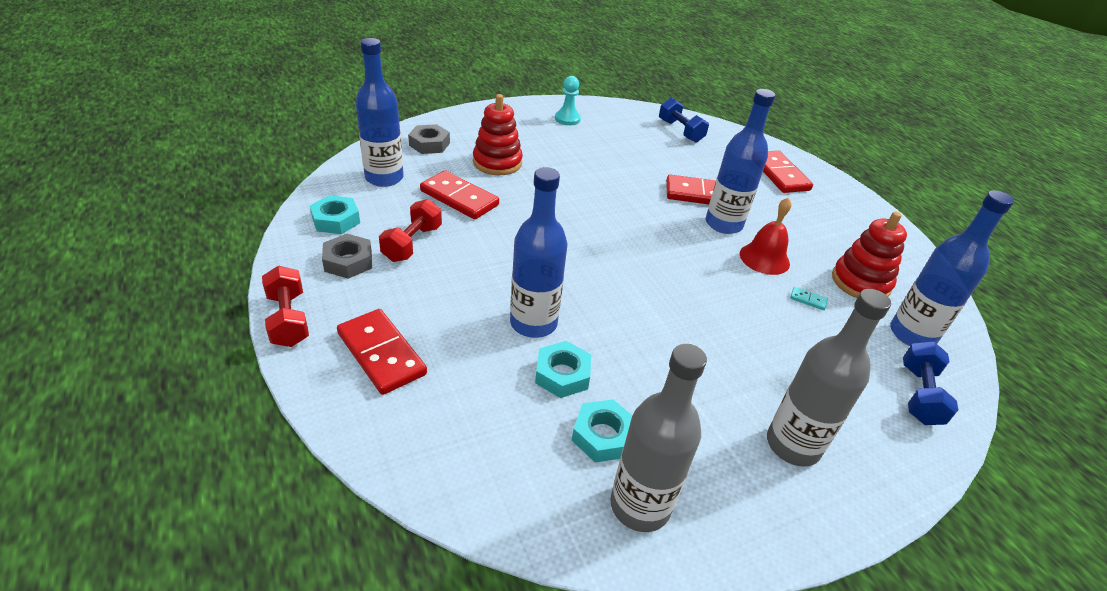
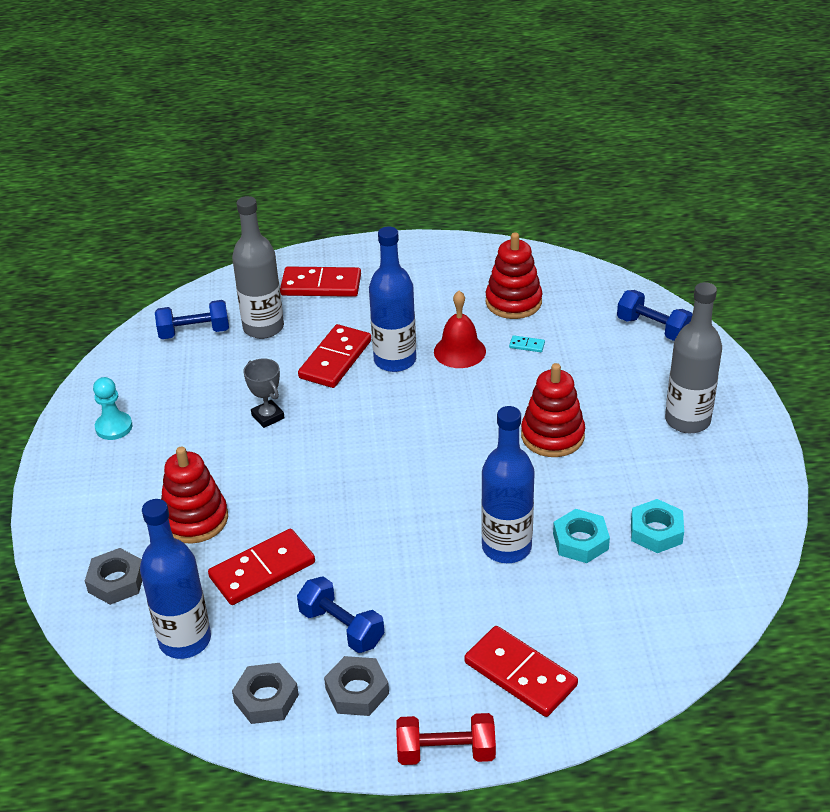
camera: 65 degrees left, 0 degrees up
turquoise nut [310,195,360,234] -> grey nut [232,663,299,724]
red domino [337,309,427,395] -> red domino turned 60 degrees clockwise [464,626,578,717]
red dumbbell [379,199,442,262] -> blue dumbbell [297,577,384,653]
grey bottle [611,344,707,532] -> grey bottle moved to [232,196,284,339]
turquoise domino [790,287,828,310] -> turquoise domino turned 60 degrees clockwise [509,335,545,352]
blue bottle [890,190,1014,346] -> none
none -> grey trophy [243,358,285,428]
none -> red stacking toy [521,363,585,457]

